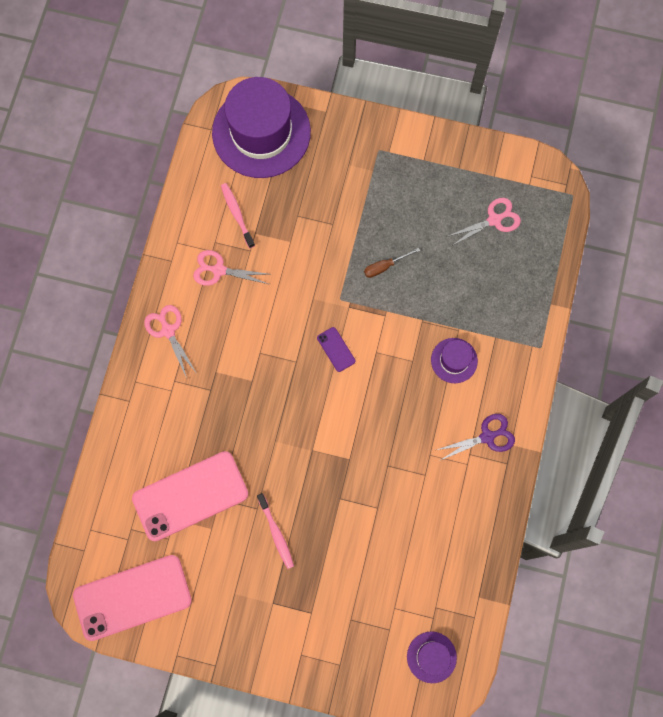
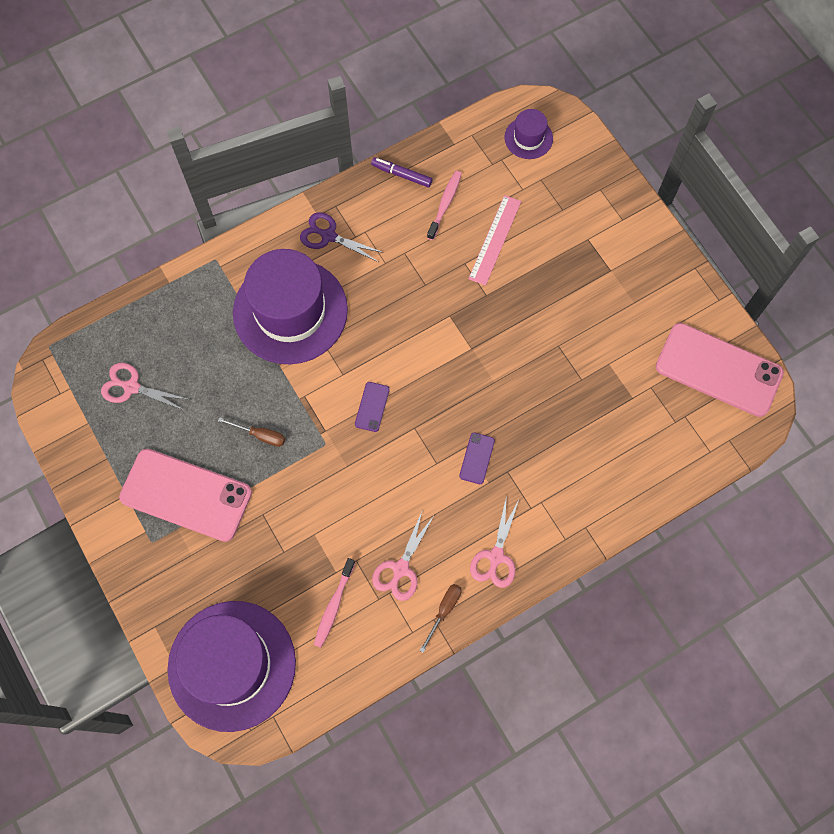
camera: 135 degrees left, 5 degrees down
pink phone [132,451,248,542] -> pink phone moved to [119,449,252,542]
pink scissors [193,250,270,286] -> pink scissors turned 60 degrees clockwise [372,510,434,601]
pink toothbrush [257,493,294,569] -> pink toothbrush moved to [427,171,462,240]
purple hat [431,338,478,383] -> purple hat [233,249,348,364], size x2.23
none -> purple marker [371,157,433,187]
none -> brown screwdriver [419,584,462,653]
none -> purple phone [459,433,495,484]
none -> pink ruler [468,195,521,286]

